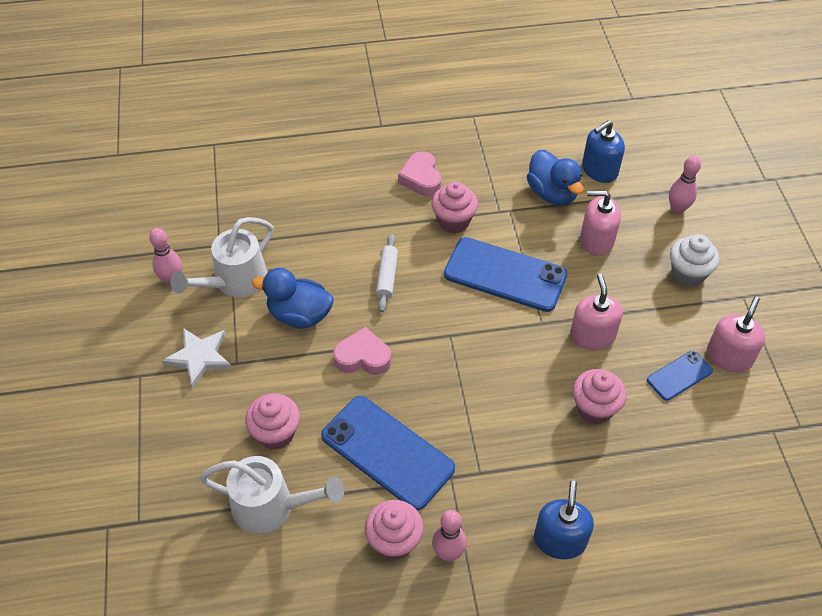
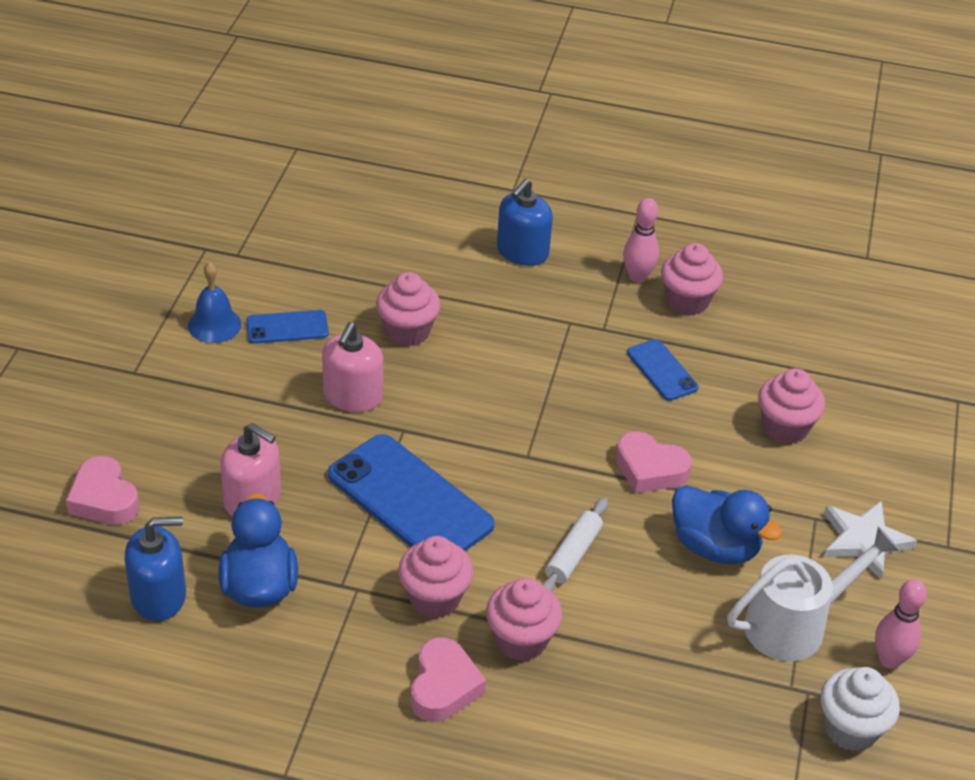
camera: 160 degrees left, 10 degrees down
white watering can [199,456,344,534] -> none
blue phone [321,396,455,510] -> blue phone [627,339,699,401], size x0.52
pink bowling pin [669,156,701,214] -> pink heart [66,456,139,525]
white cupcake [670,234,719,287] -> white cupcake moved to [820,667,900,751]
pink soap dispenser [707,296,766,372] -> blue bell [188,262,241,343]
none -> pink cupcake [486,578,562,661]

